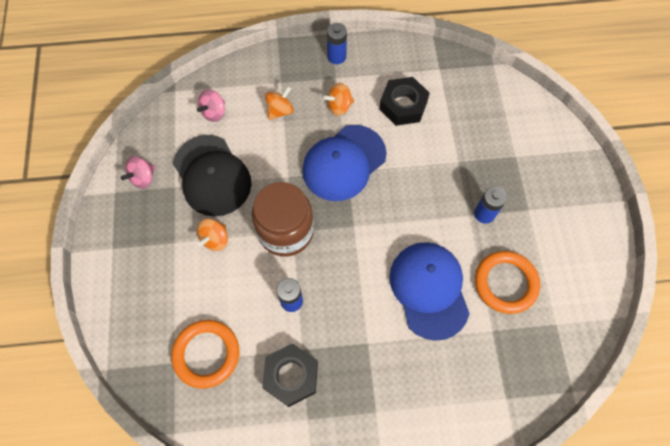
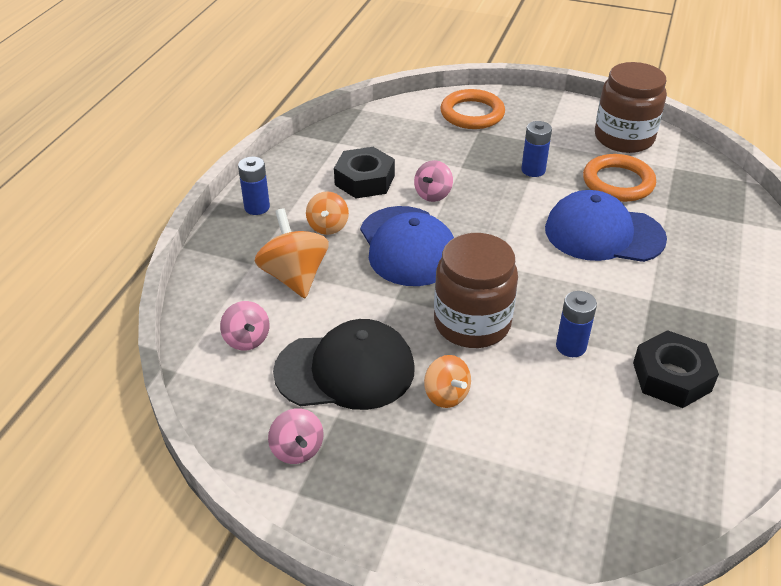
camera: 65 degrees left, 25 degrees down
orange ring [171,320,239,389] -> orange ring moved to [440,89,505,129]
orange spinning top [265,86,294,120] -> orange spinning top [255,208,329,298], size x1.64
none -> pink spinning top [414,160,453,202]
none -> brown jar [595,62,667,153]

